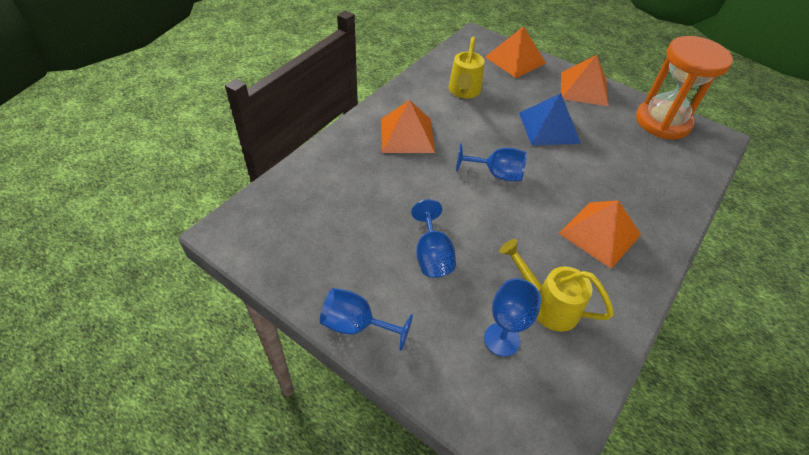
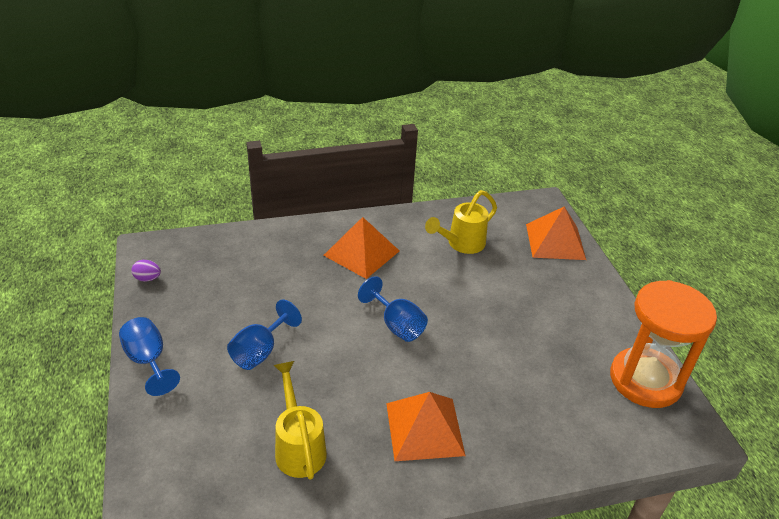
camera: 40 degrees right, 10 degrees down
blue goblet [484,279,541,356] -> none
blue pyramid [519,93,581,146] -> none
orange pyramid [561,55,608,106] -> none
none -> purple egg [131,260,161,281]

